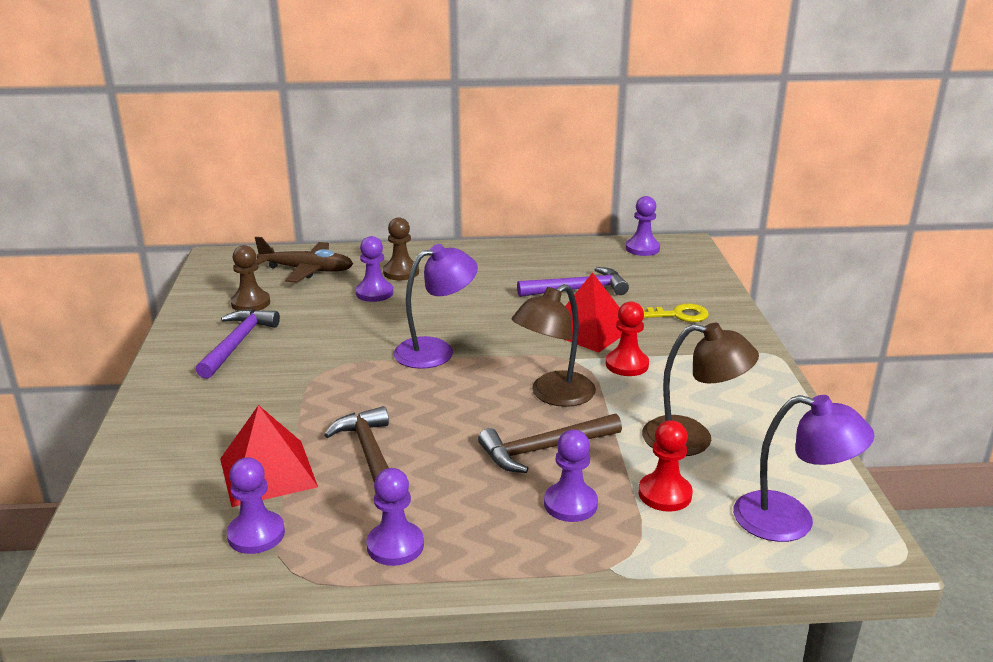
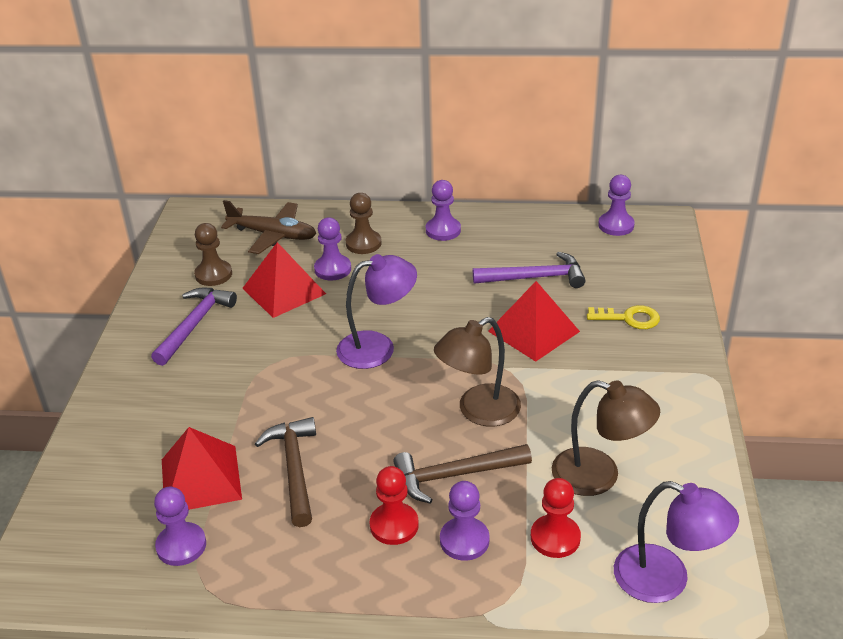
camera: 10 degrees right, 10 degrees up
purple pawn [366,468,424,566] -> purple pawn moved to [426,180,461,241]
red pawn [606,301,649,376] -> red pawn moved to [370,466,419,545]
none -> red pyramid [242,242,326,318]

